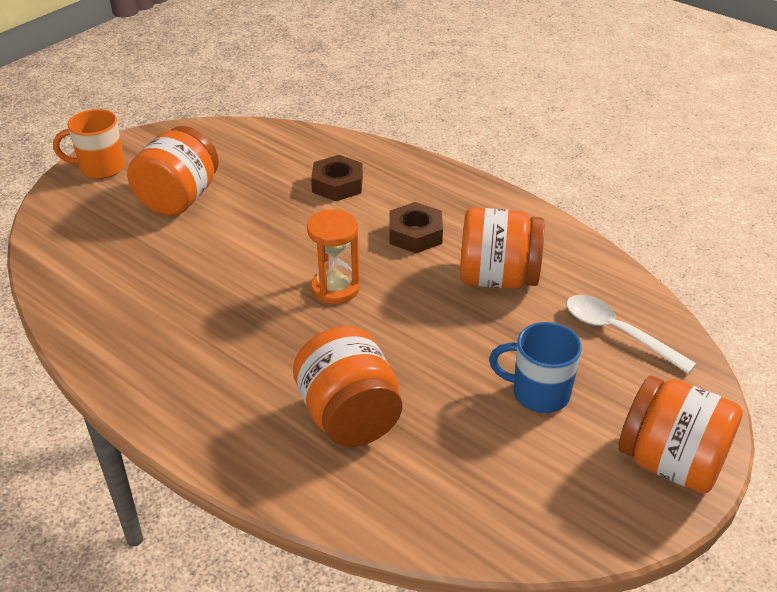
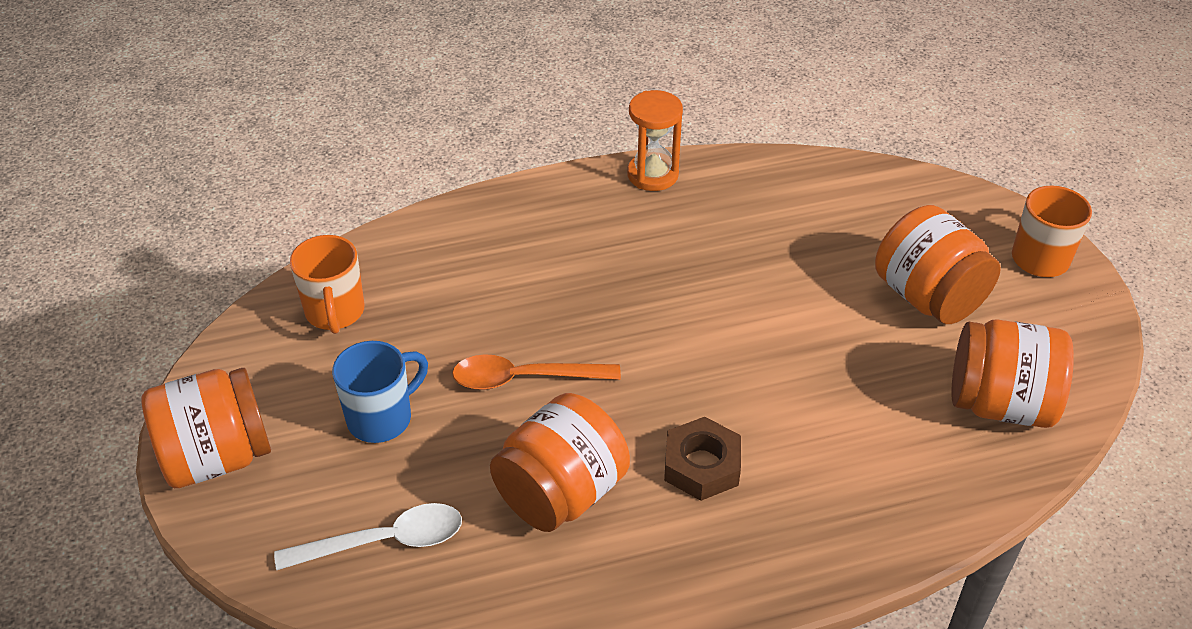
camera: 125 degrees right, 5 degrees up
orange jar [293,326,402,447] -> orange jar moved to [951,319,1074,428]
orange hourglass [307,209,360,304] -> orange hourglass moved to [627,90,683,191]
brown nut [311,155,363,201] -> none
none -> orange mug [290,235,365,334]
none -> orange spoon [452,354,621,390]

